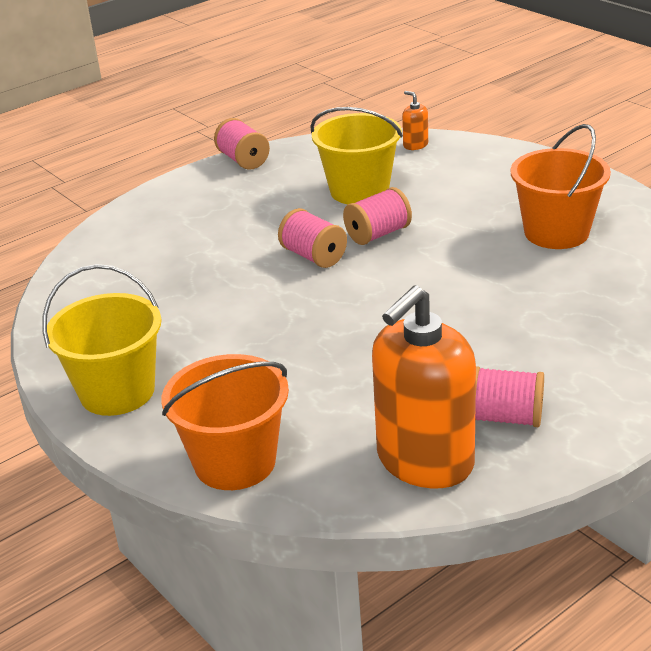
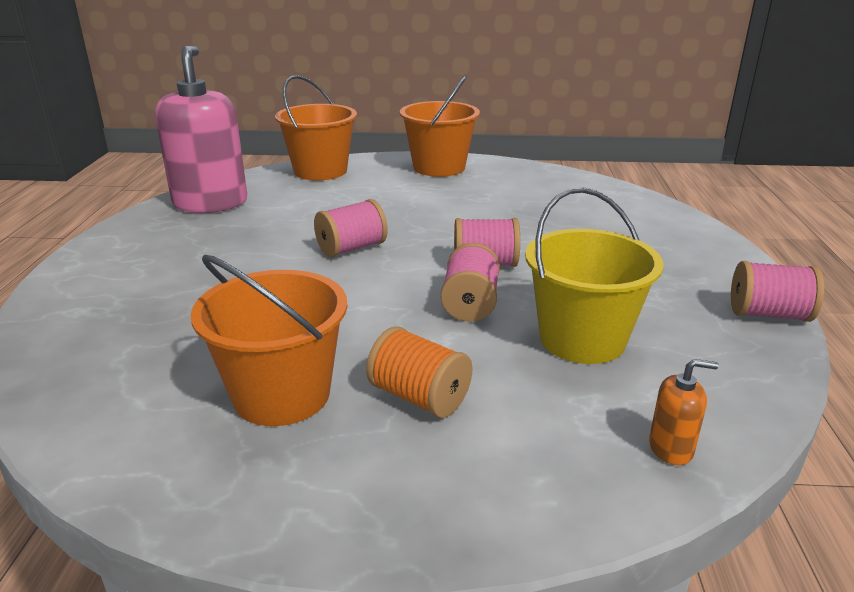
camera: 130 degrees right, 5 degrees down
yellow bucket [42,264,162,416] -> orange bucket [400,75,480,177]
orange soap dispenser [372,285,476,488] -> pink soap dispenser [155,46,247,213]
pink spool [475,366,544,427] -> pink spool moved to [314,199,388,258]
none -> orange spool [366,326,473,418]

